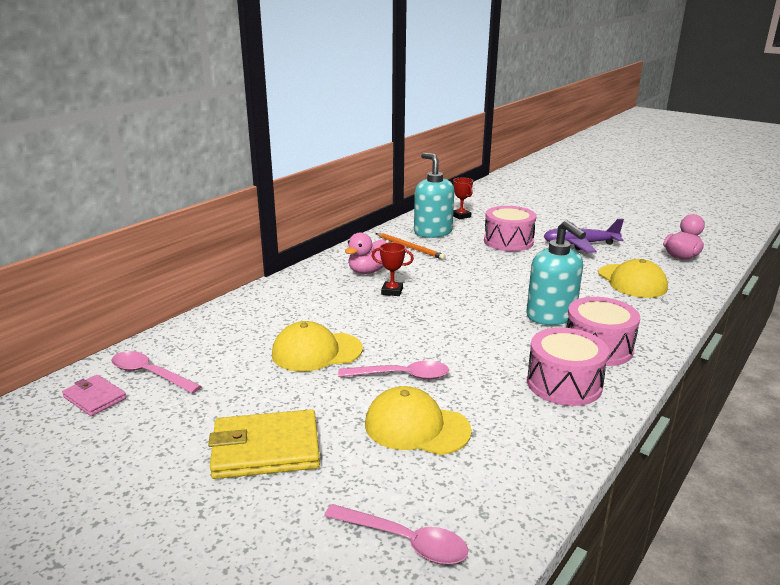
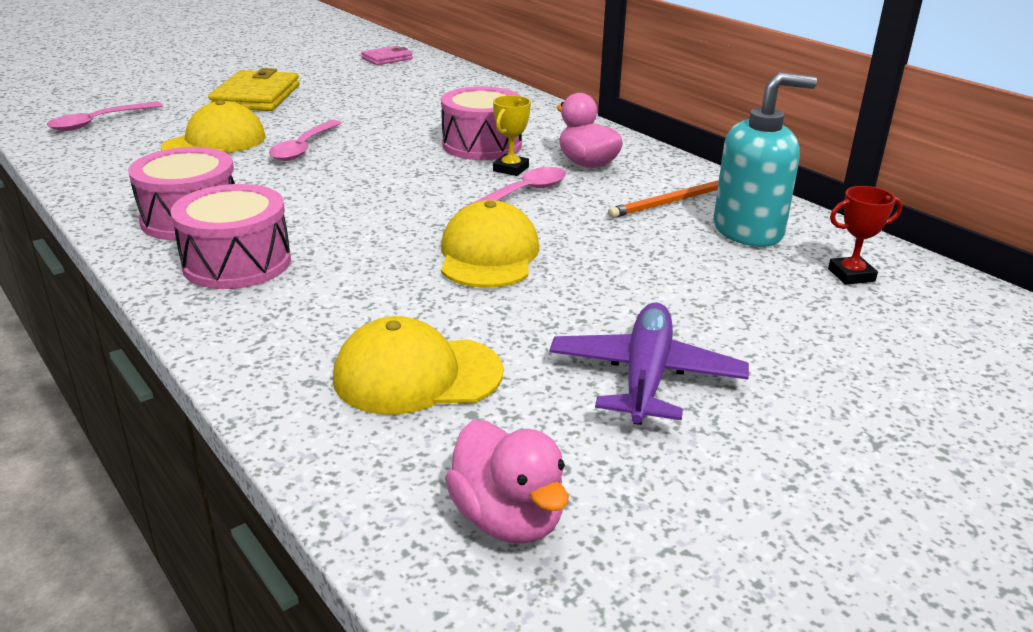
camera: 105 degrees right, 5 degrees up
pink spoon [111,351,202,394] -> pink spoon moved to [459,167,566,211]
yellow cap [272,321,363,372] -> yellow cap moved to [441,200,540,288]
red trophy [372,243,414,296] -> yellow trophy [493,95,531,176]
pink drum [484,206,536,251] -> pink drum moved to [441,86,522,160]
turquoise soap dispenser [526,220,586,325] -> none

